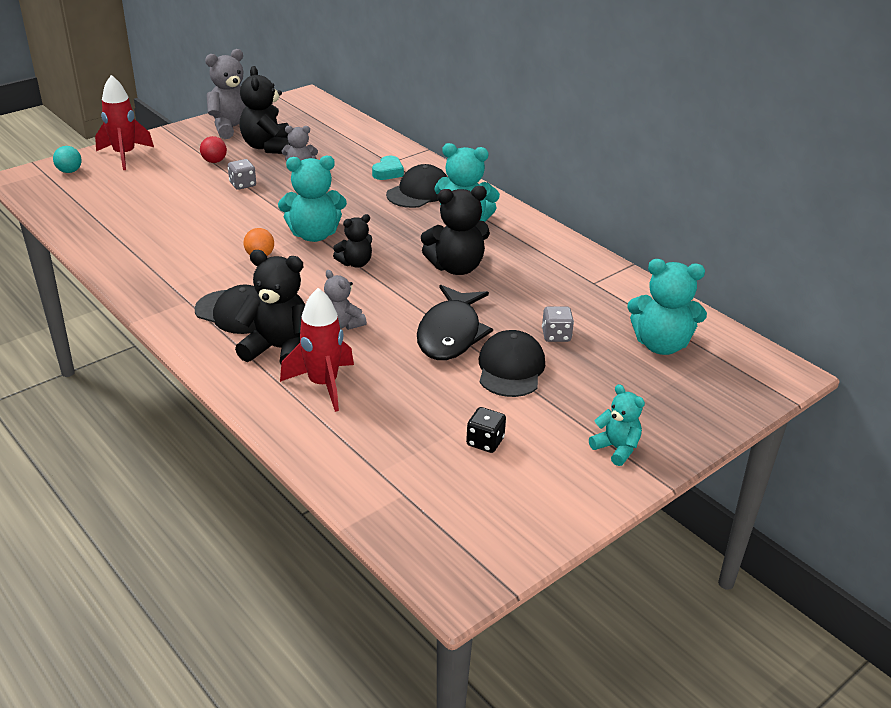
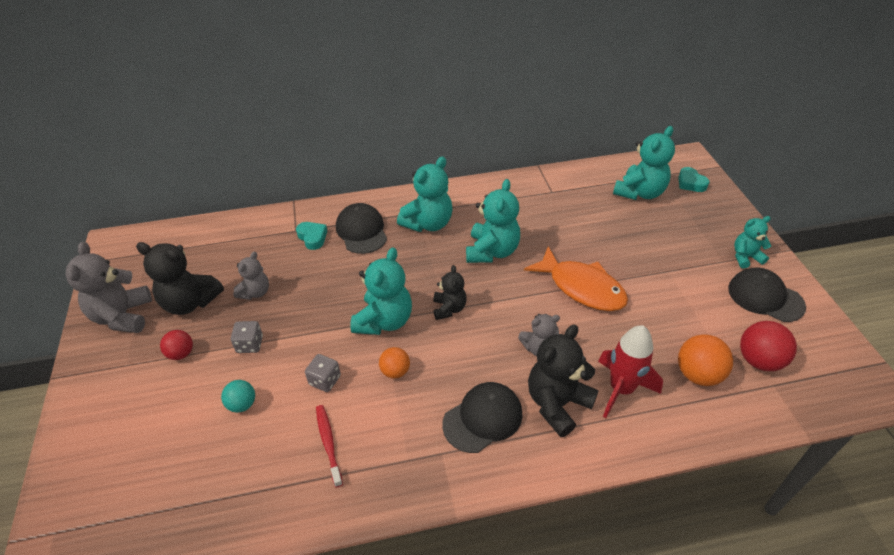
camera: 60 degrees left, 10 degrees up
turquoise ball [53,146,81,173] -> turquoise ball moved to [221,380,255,413]
red rocket [95,75,154,170] -> none
black fish [417,285,493,360] -> orange fish [524,246,628,311]
black teddy bear [421,186,490,275] -> turquoise teddy bear [466,179,520,263]
black dice [466,407,506,453] -> none
black cap [479,330,545,397] -> black cap moved to [728,268,806,322]
grey dice [542,306,574,342] -> grey dice moved to [305,354,341,392]
none -> red toothbrush [316,405,343,487]
none -> turquoise heart [678,167,710,192]
none -> orange ball [678,334,733,386]
none -> red ball [740,321,797,371]

